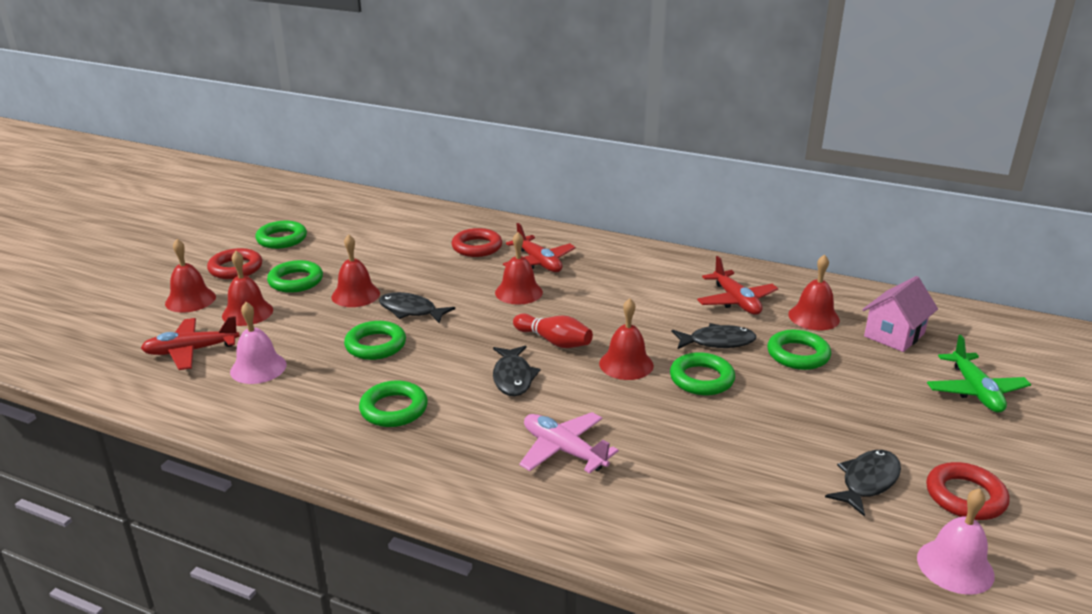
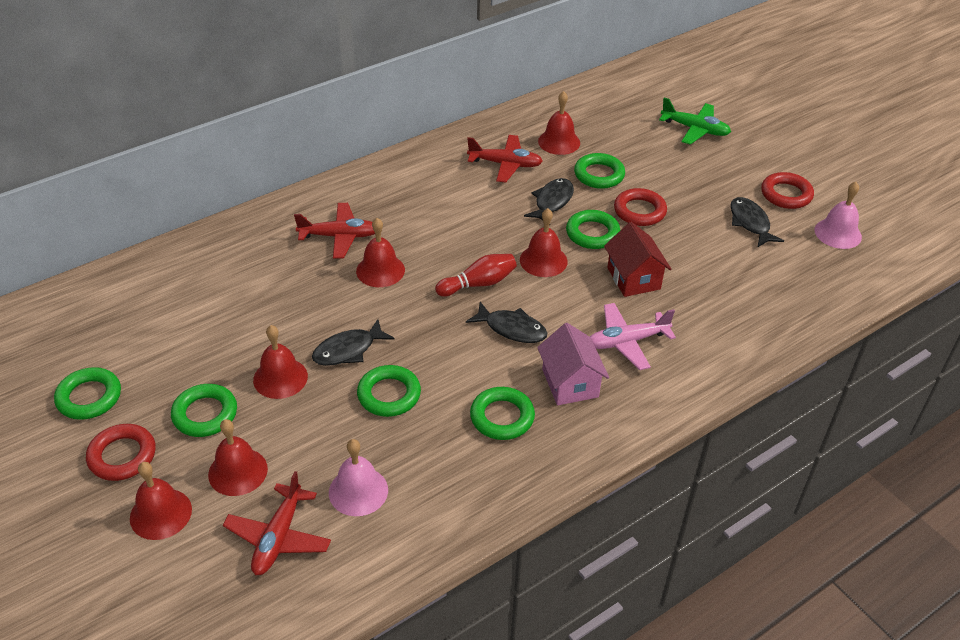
camera: 60 degrees left, 15 degrees up
red ring [452,228,502,257] -> red ring moved to [614,188,667,226]
pink house [862,276,938,352] -> pink house moved to [537,323,609,405]
none -> red house [604,222,671,297]

